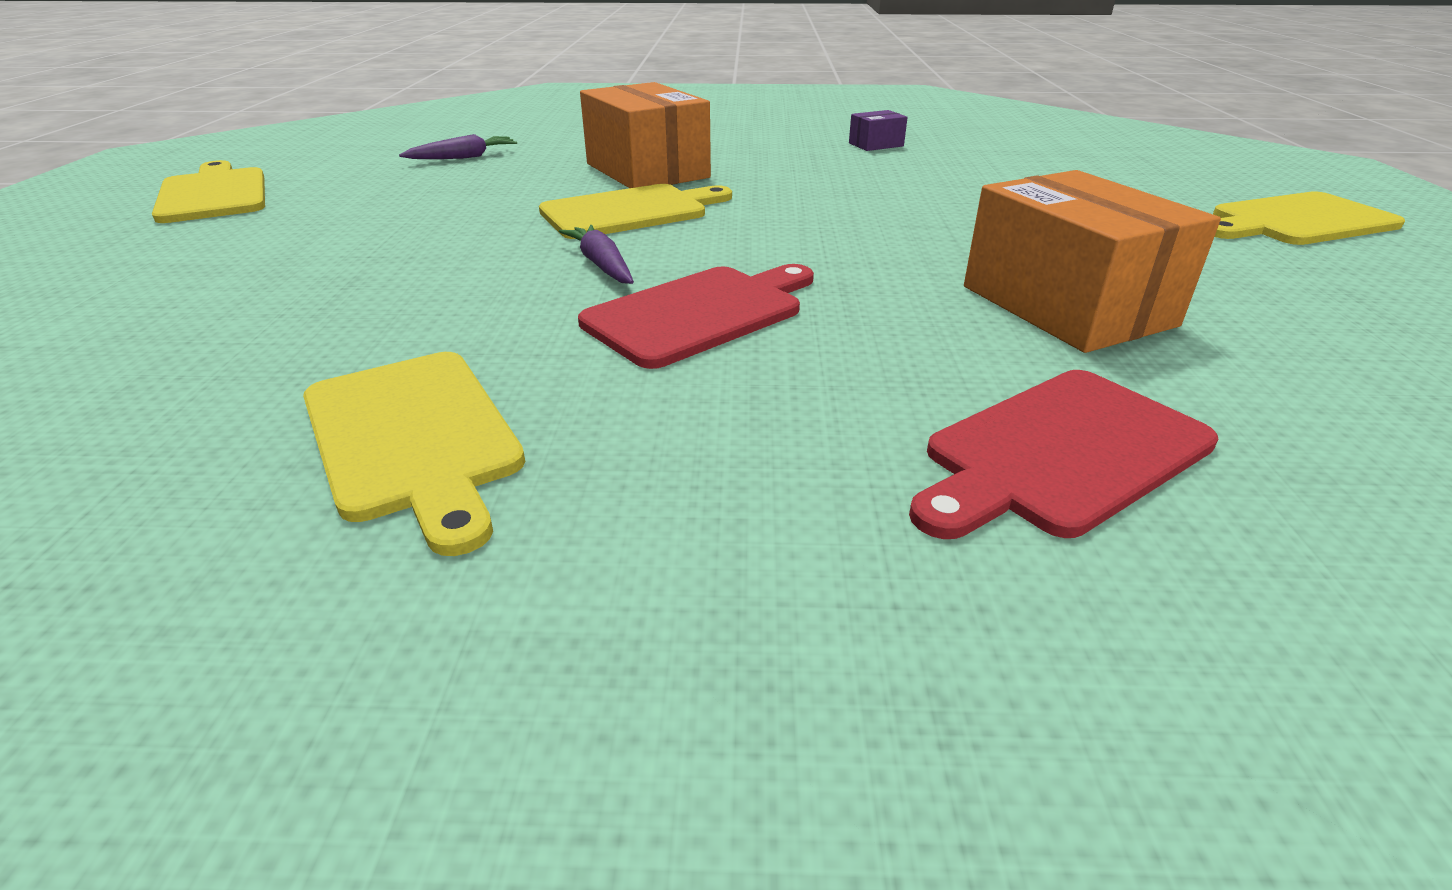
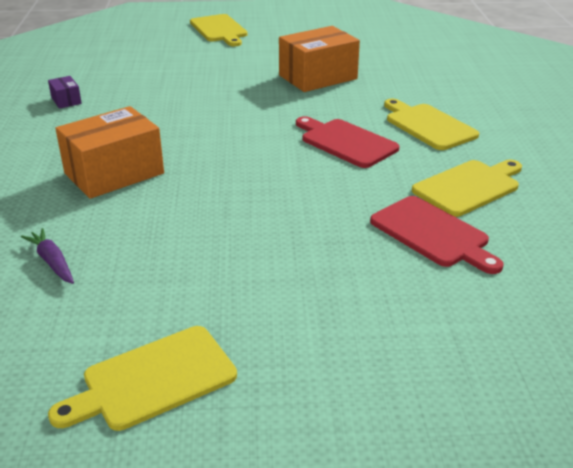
camera: 95 degrees left, 0 degrees up
yellow cutting board [539,184,732,239] -> yellow cutting board moved to [384,99,479,150]
purple carrot [559,225,634,284] -> none
red cutting board [909,370,1218,539] -> red cutting board moved to [370,196,504,274]

